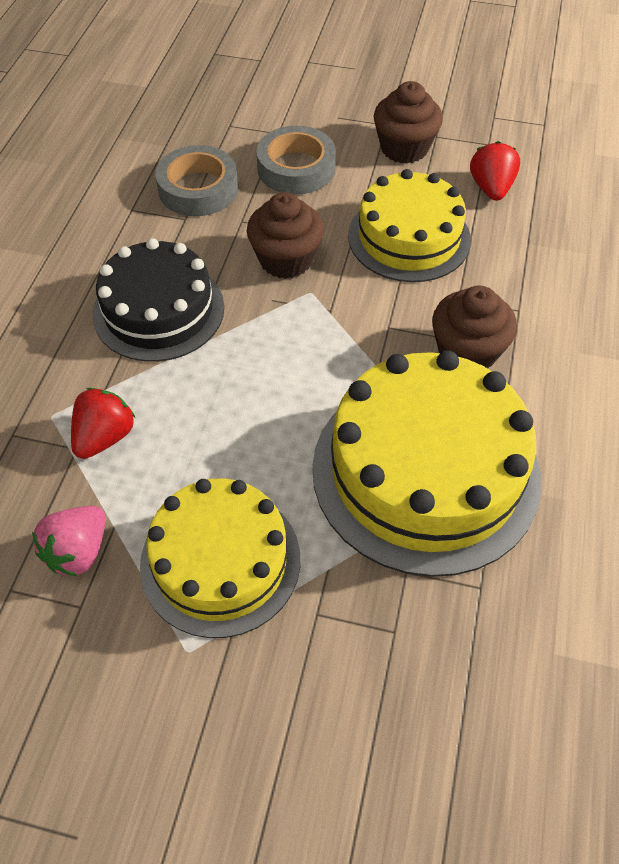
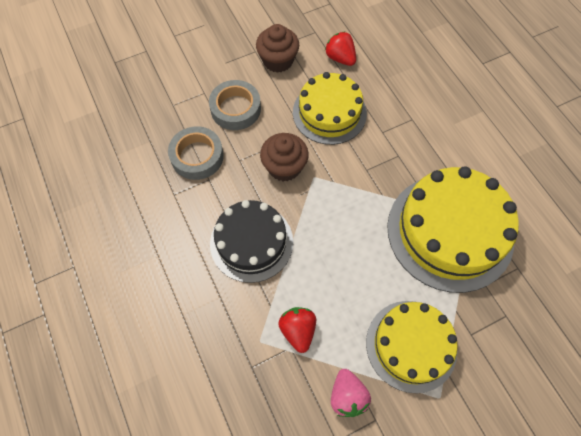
camera: 40 degrees left, 10 degrees up
brown cupcake [432,286,517,368] -> none

